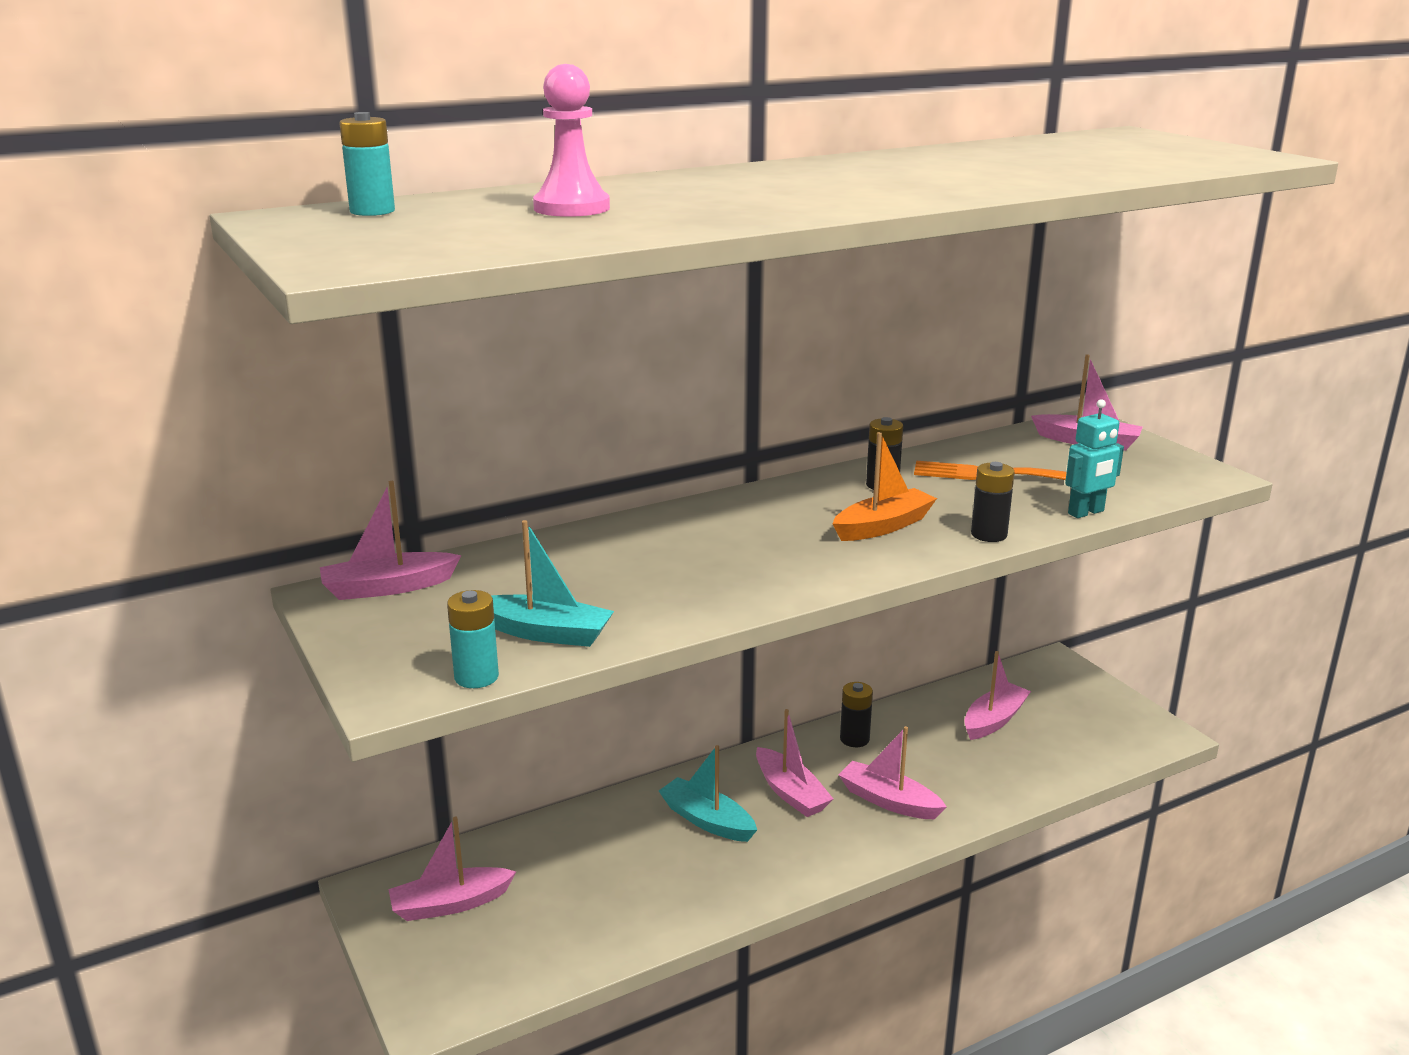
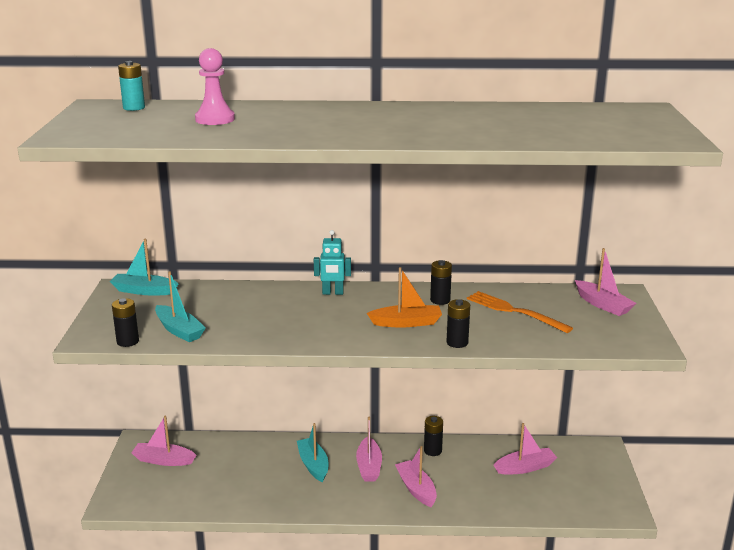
camera: 30 degrees right, 0 degrees up
pink boat [320,481,461,600] -> turquoise boat [110,239,179,295]
turquoise battery [447,590,499,688] -> black battery [112,298,139,347]
turquoise robot [1065,399,1124,518] -> turquoise robot moved to [314,230,351,295]

